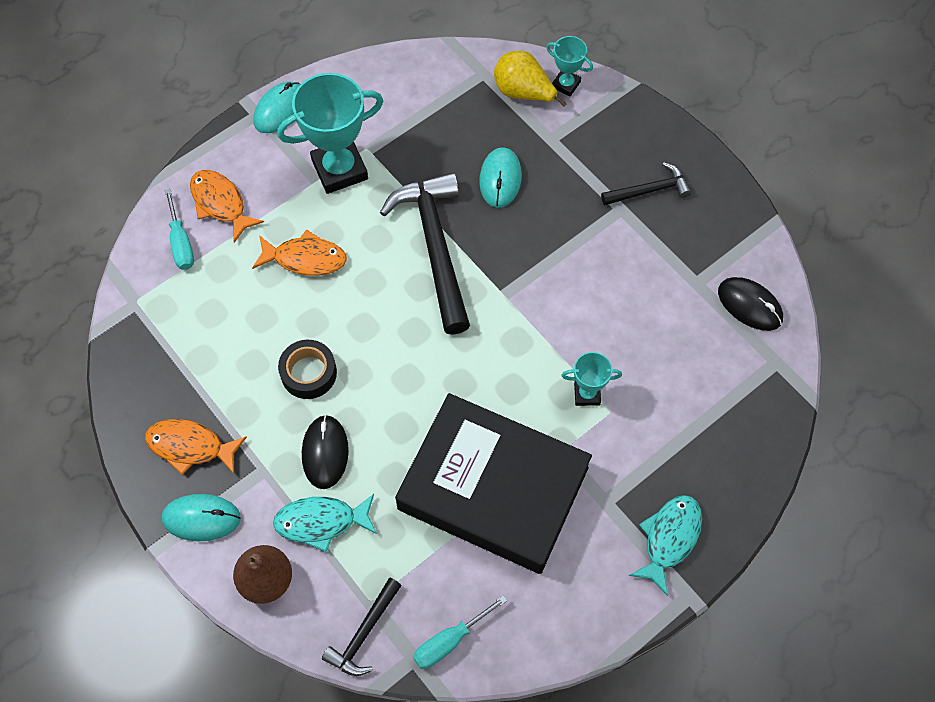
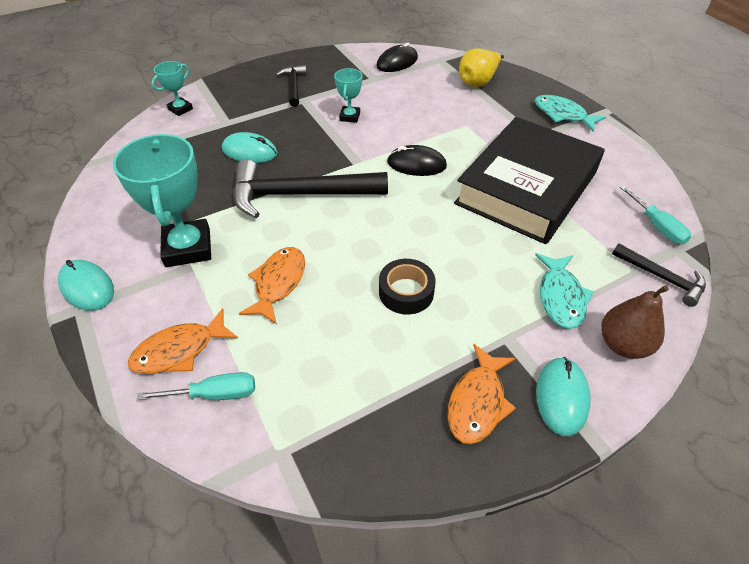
camera: 80 degrees left, 15 degrees down
black mouse [302,415,349,489] -> black mouse moved to [387,145,447,176]
yellow pear [494,51,567,107] -> yellow pear moved to [459,48,504,87]
turquoise trophy [561,352,622,406] -> turquoise trophy moved to [334,68,362,123]

